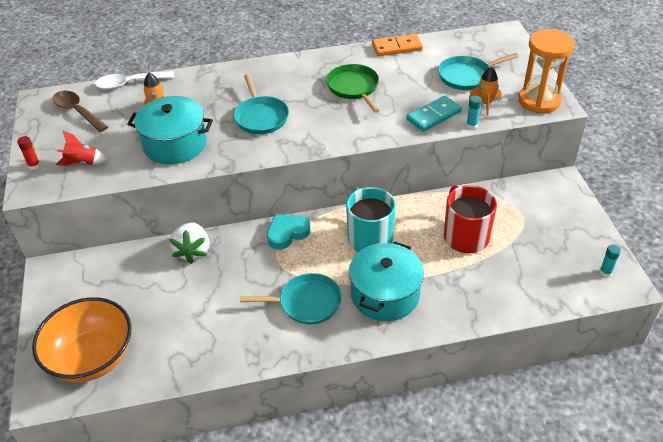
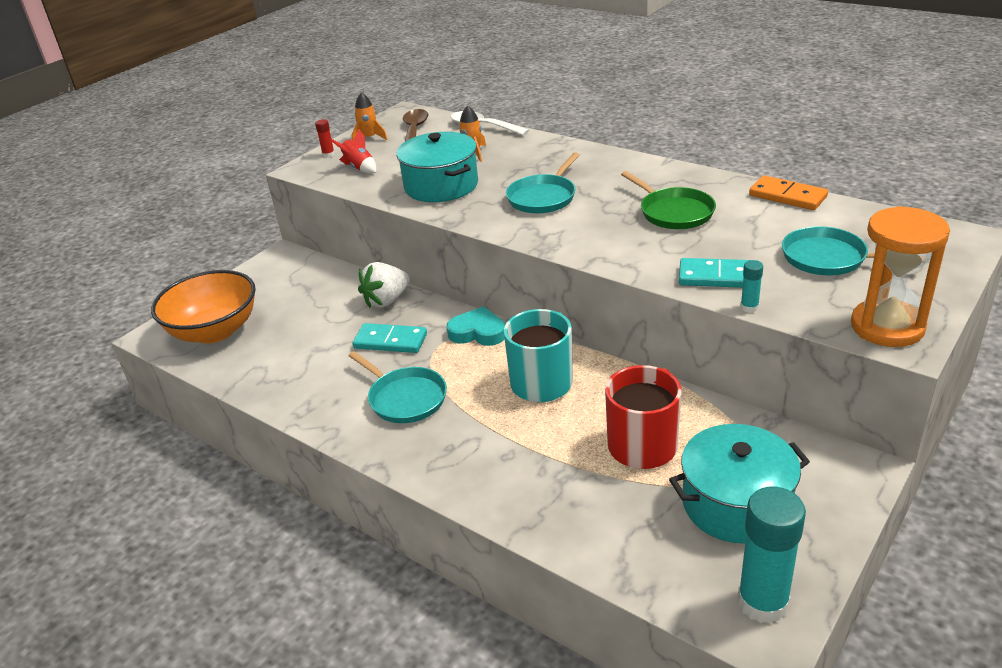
camera: 50 degrees right, 10 degrees down
green pan [326,64,380,113] -> green pan turned 120 degrees clockwise [621,171,716,229]
turquoise pot [349,241,424,321] -> turquoise pot moved to [669,424,810,544]
orange rocket [469,67,501,115] -> orange rocket moved to [352,92,388,141]
turquoise glue stick [600,245,621,277] -> turquoise glue stick [738,487,806,624], size x2.29
none -> turquoise domino [352,323,427,353]

